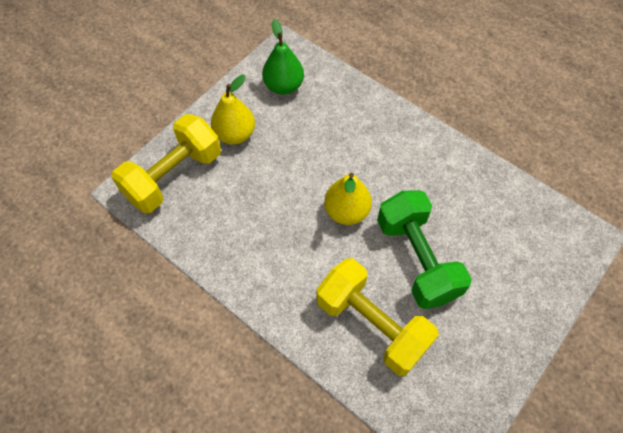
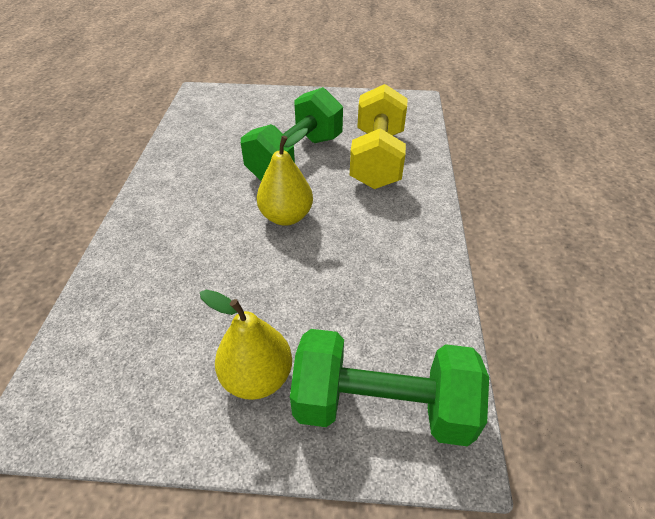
camera: 125 degrees left, 15 degrees down
yellow dumbbell [111,114,221,213] -> green dumbbell [290,329,489,447]
green pear [262,19,304,95] -> none

